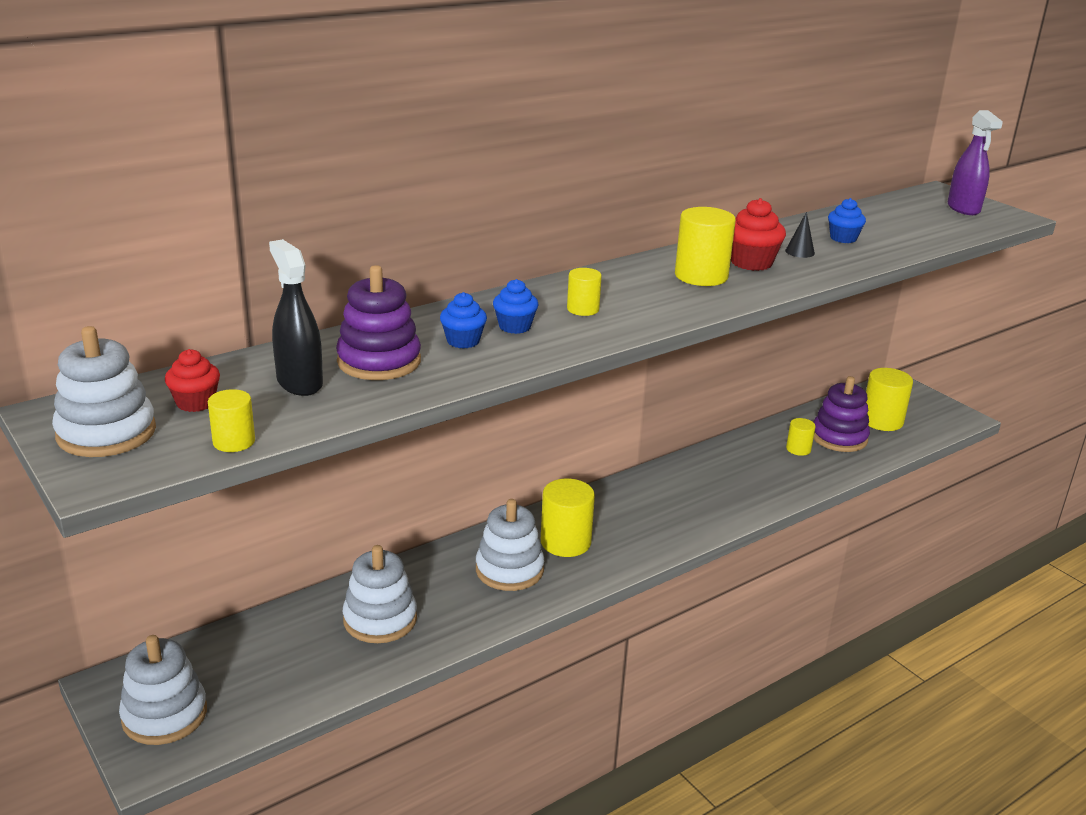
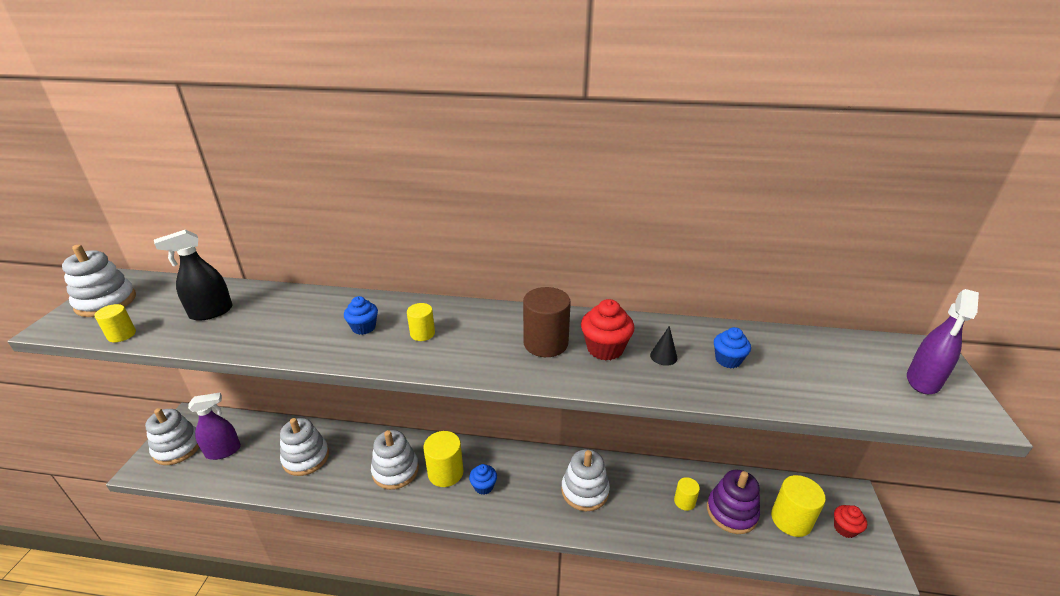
camera: 45 degrees right, 5 degrees up
red cupcake [165,349,220,412] -> red cupcake moved to [834,505,867,538]
black spray bottle [269,239,323,396] -> black spray bottle turned 135 degrees counterclockwise [154,230,233,321]
purple stacking toy [336,265,421,380] -> none
blue cupcake [440,292,487,349] -> blue cupcake moved to [469,464,497,495]
yellow cylinder [675,207,736,286] -> brown cylinder [523,287,571,357]
none -> purple spray bottle [188,393,241,460]
none -> white stacking toy [561,449,610,511]

